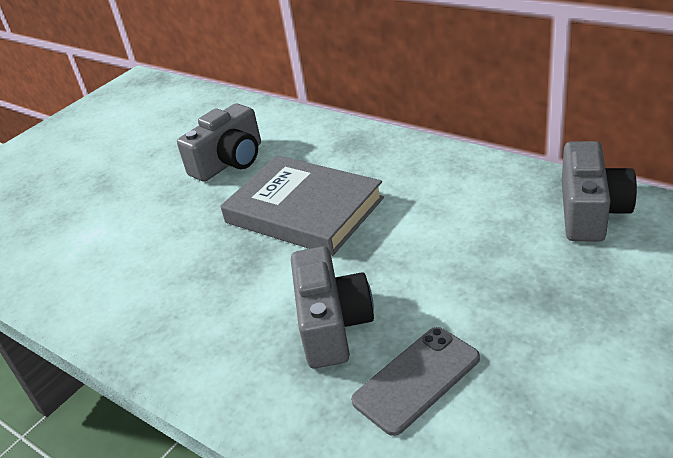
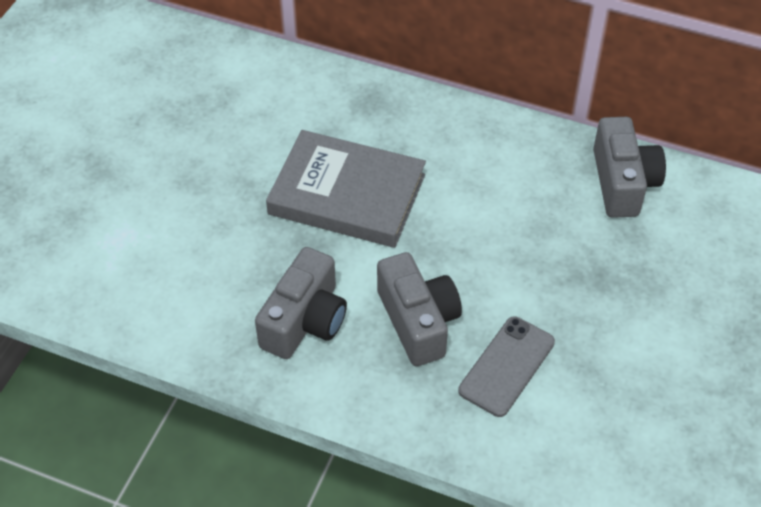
camera: 20 degrees left, 15 degrees up
grey camera [177,103,261,182] -> grey camera moved to [255,247,347,359]

